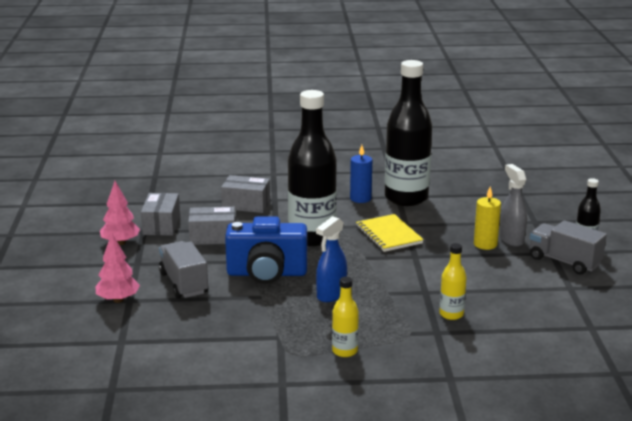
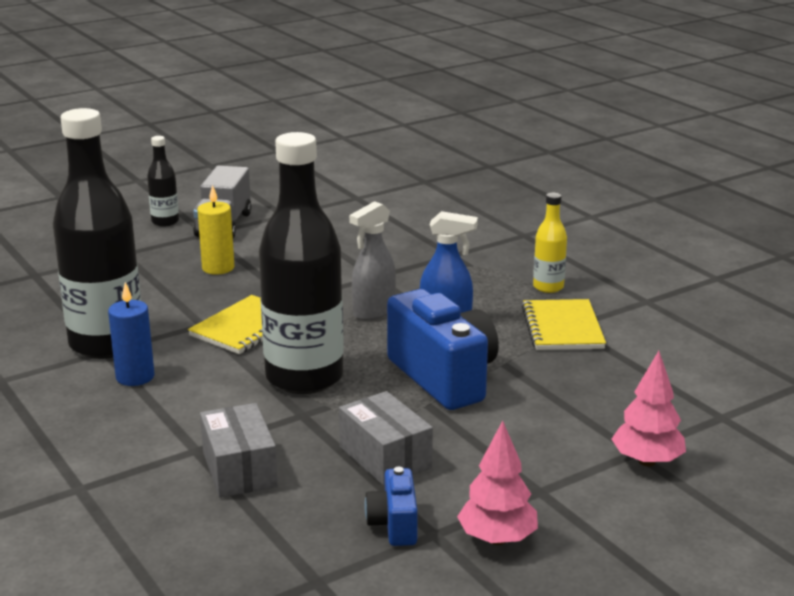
camera: 120 degrees left, 0 degrees up
grey box [141,193,180,236] -> blue camera [364,467,418,546]
grey truck [159,241,208,298] -> none
yellow bottle [439,243,467,320] -> none
grey spray bottle [499,164,527,247] -> grey spray bottle moved to [349,201,396,321]
none -> yellow notebook [521,299,606,350]

